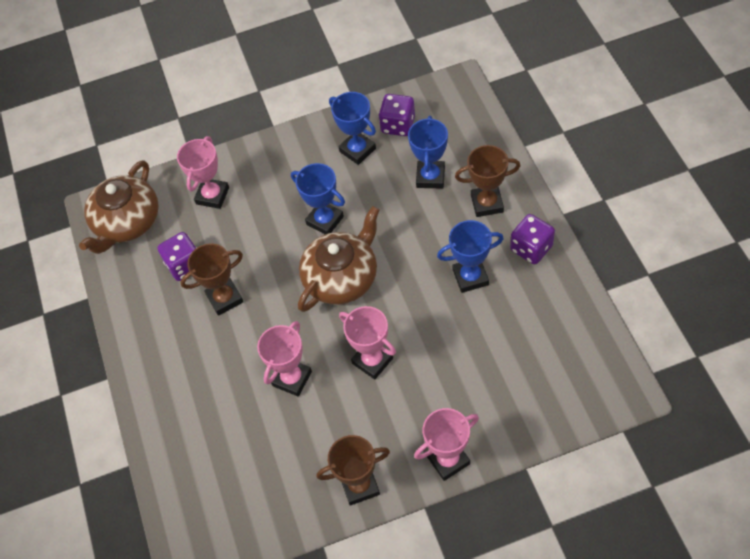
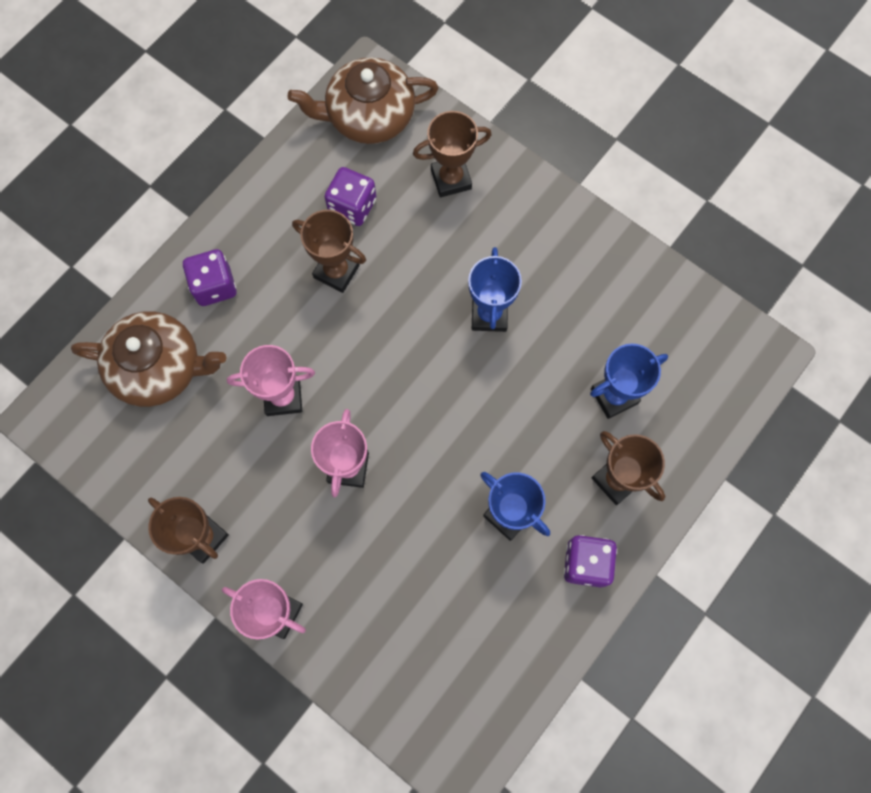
camera: 50 degrees right, 15 degrees up
pink trophy [177,136,229,209] -> brown trophy [413,111,492,197]
brown teapot [298,206,380,312] -> brown teapot moved to [71,312,226,407]
blue trophy [329,92,376,165] -> none
purple dice [379,94,415,136] -> purple dice moved to [183,249,236,306]

